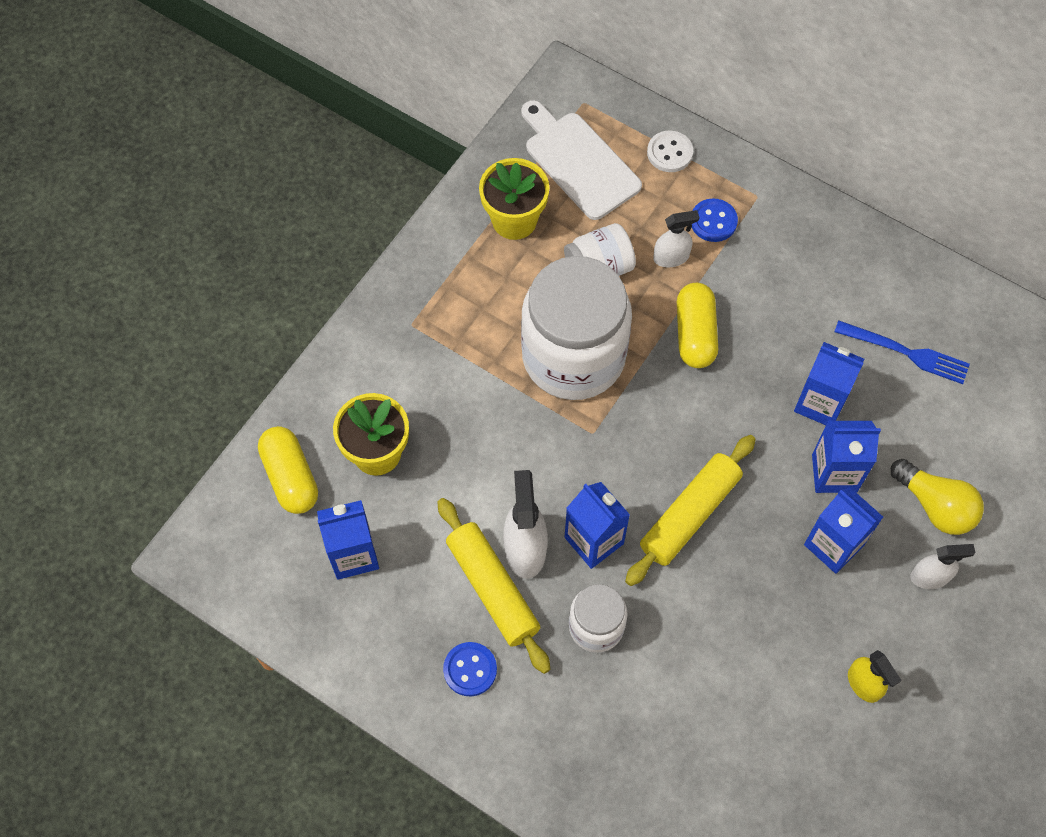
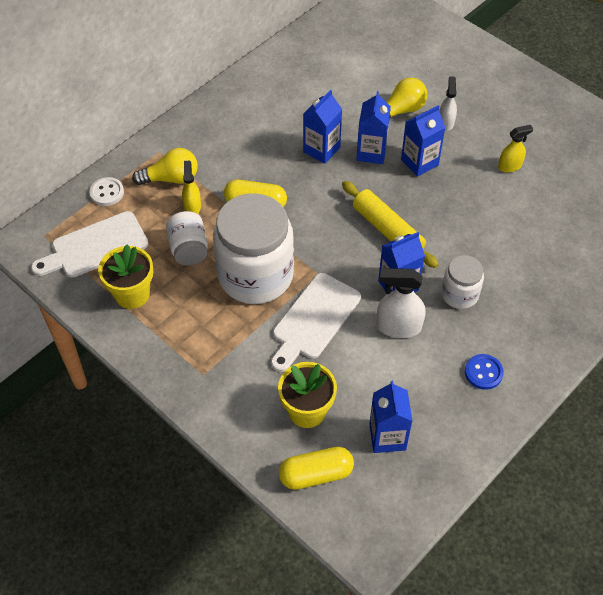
camera: 80 degrees left, 10 degrees down
yellow rolling pin [437,498,550,674] -> none
white spray bottle [653,210,699,267] -> yellow spray bottle [182,161,201,214]
blue button [692,198,738,242] -> yellow light bulb [132,148,198,185]
blue fork [834,321,970,384] -> none
none -> white cutting board [271,273,361,372]

